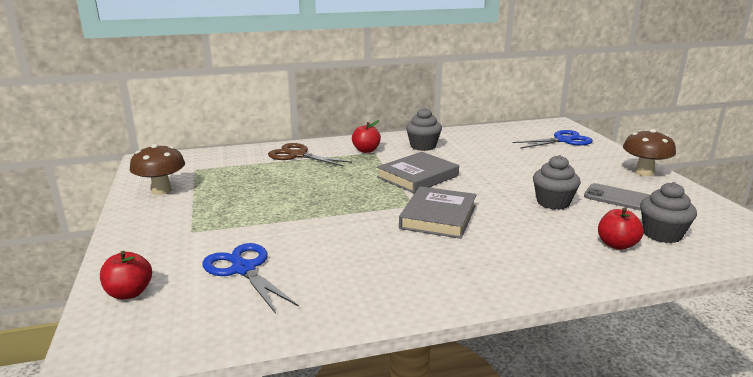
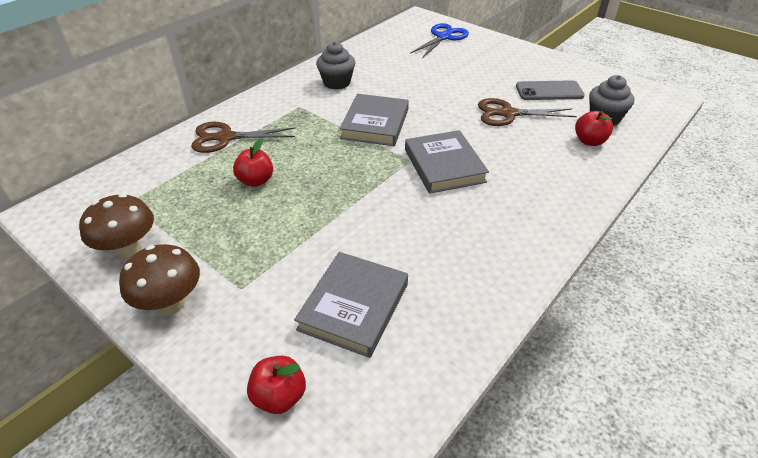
camera: 35 degrees left, 20 degrees up
blue scissors [202,243,299,314] -> grey book [294,252,408,358]
red apple [352,120,381,153] -> red apple moved to [233,139,273,187]
grey cupcake [533,155,581,210] -> brown scissors [478,98,577,126]
brown mushroom [623,129,676,177] -> brown mushroom moved to [119,244,200,315]

